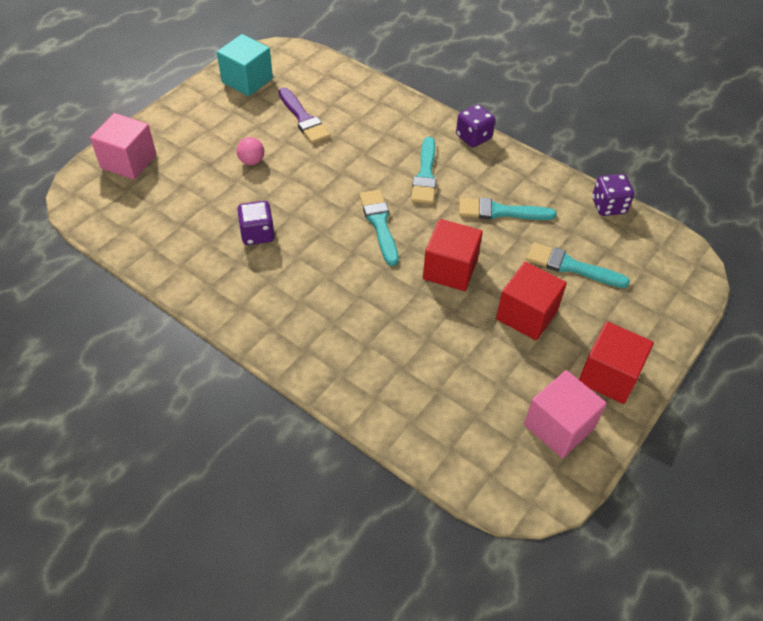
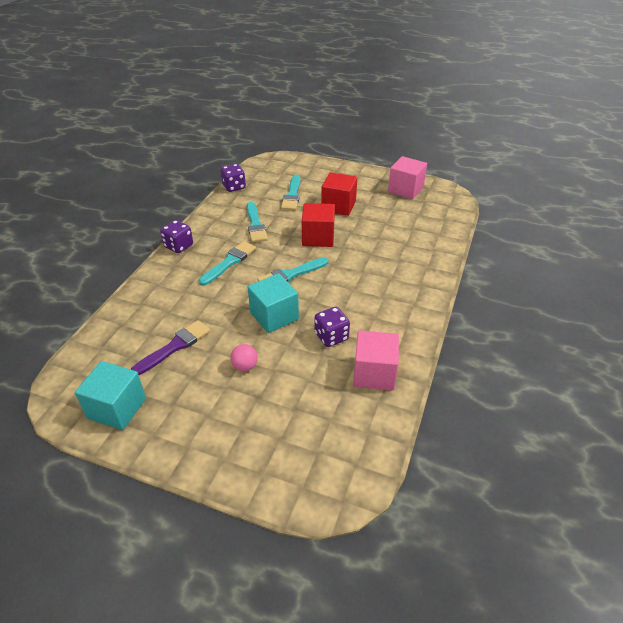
camera: 105 degrees left, 10 degrees down
pink cube [90,113,157,180] -> pink cube moved to [353,330,399,391]
turquoise brush [411,137,437,204] -> turquoise brush turned 45 degrees counterclockwise [199,241,256,286]
red cube [579,321,654,404] -> none
none -> turquoise cube [248,273,299,333]

